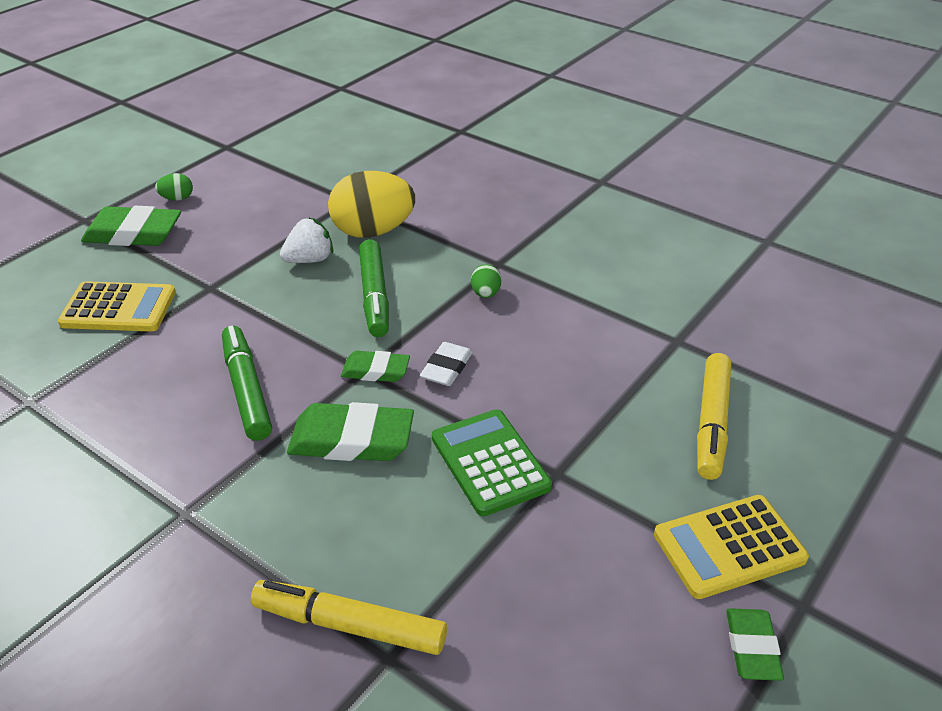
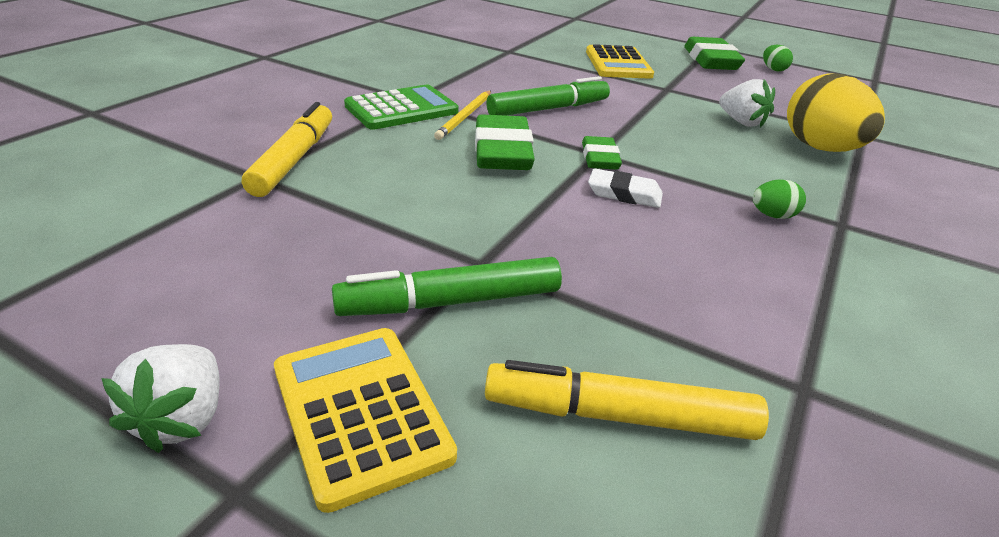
camera: 80 degrees right, 5 degrees down
green marker [359,239,389,337] -> green marker moved to [332,257,562,316]
green calculator [432,409,552,516] -> green calculator moved to [344,85,458,130]
green eraser [726,608,784,681] -> white strawberry [101,344,220,453]
none -> yellow pencil [434,91,491,140]

